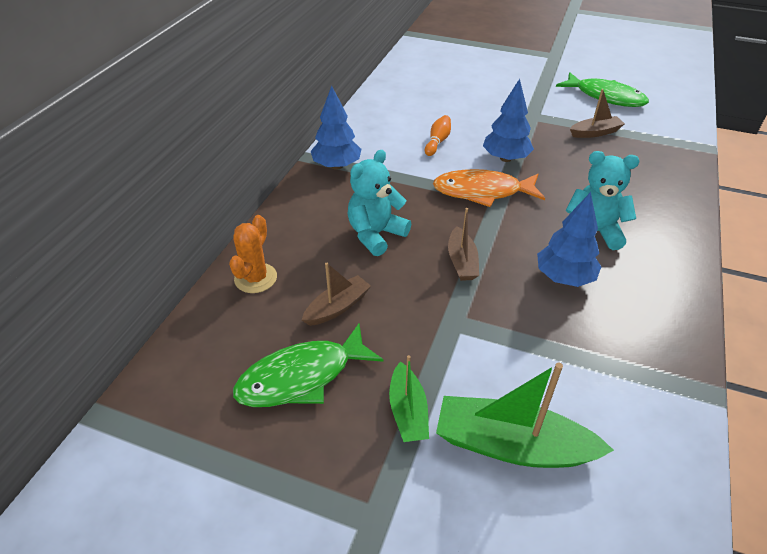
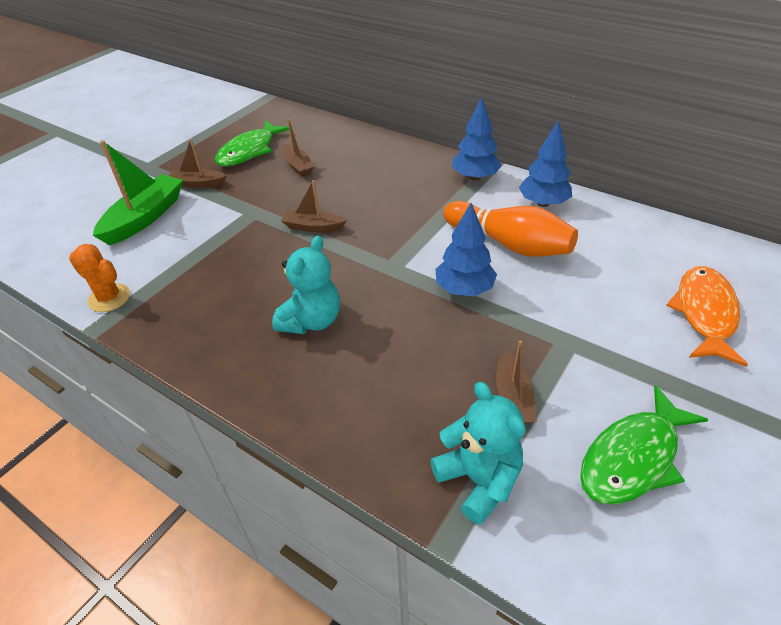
camera: 105 degrees right, 0 degrees up
orange cactus [229,215,277,293] -> orange cactus moved to [69,244,130,312]
green fish [233,324,384,407] -> green fish turned 135 degrees counterclockwise [215,120,289,167]
turquoise teddy bear [348,150,411,256] -> turquoise teddy bear moved to [430,382,526,525]
green boat [389,355,429,442] -> brown boat [169,139,227,188]
orange bowling pin [425,115,451,156] -> orange bowling pin [443,201,578,257], size x2.08
orange fish [433,169,545,207] -> orange fish moved to [666,266,748,367]
blue tree [537,192,602,287] -> blue tree moved to [519,120,572,207]

